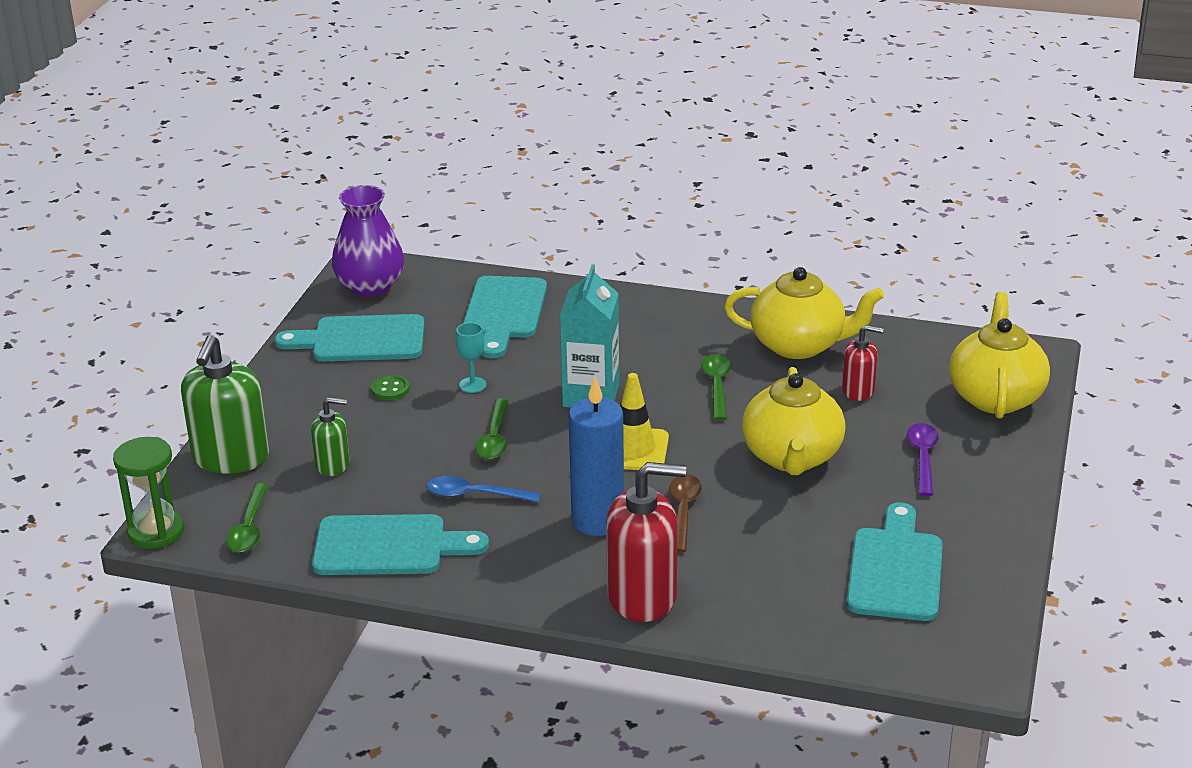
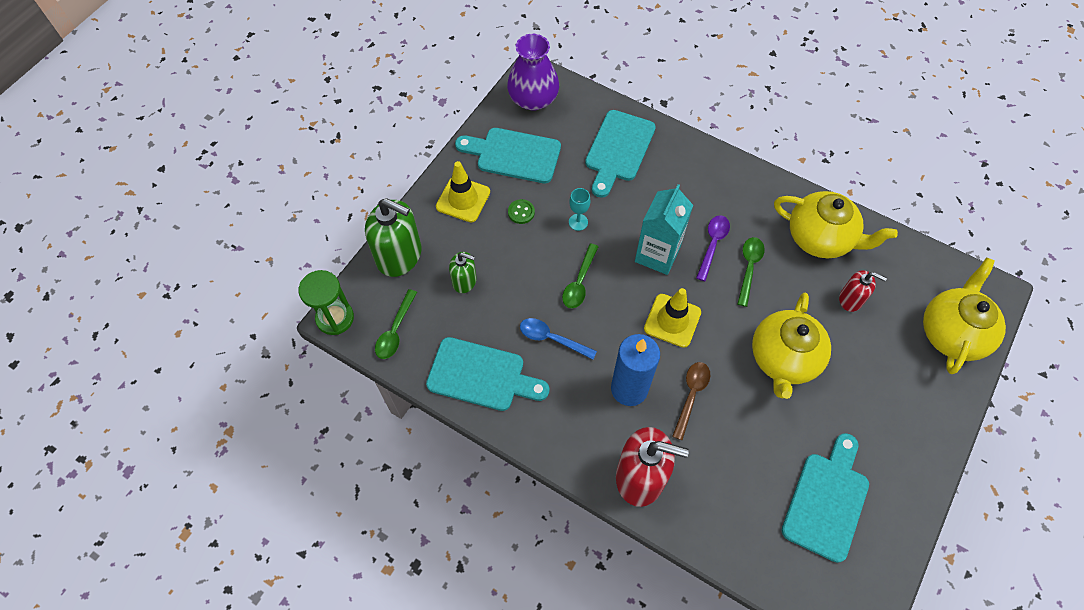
camera: 15 degrees right, 30 degrees up
green soap dispenser [181,335,269,474] -> green soap dispenser turned 90 degrees counterclockwise [365,198,421,277]
purple spoon [907,423,939,496] -> purple spoon moved to [696,215,730,281]
none -> yellow traffic cone [436,161,490,222]

